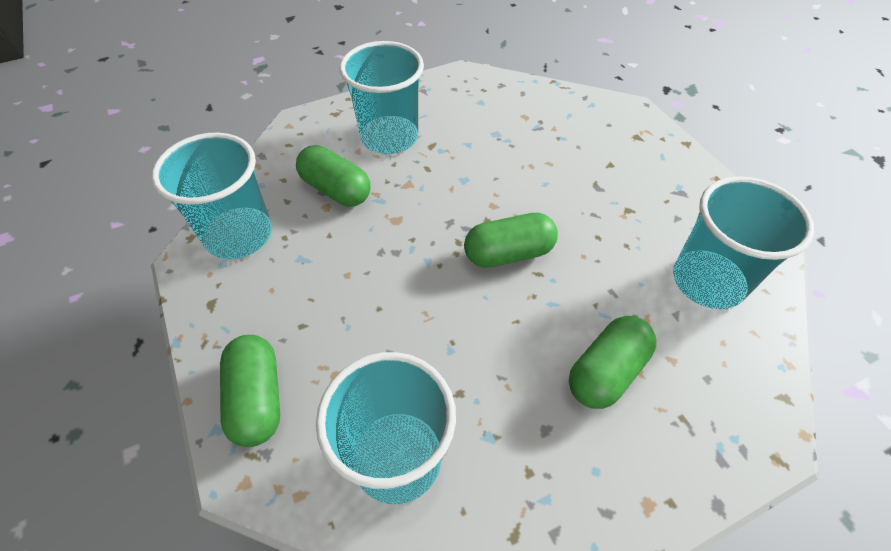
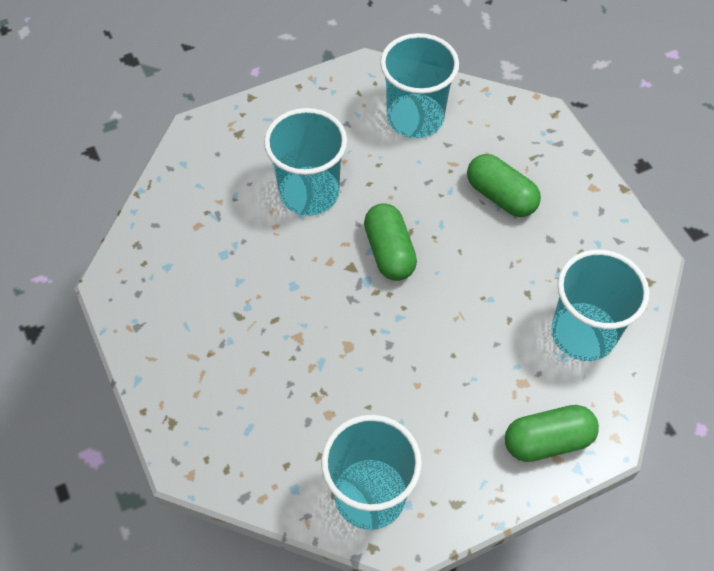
camera: 90 degrees left, 5 degrees up
green capsule [296,145,371,206] -> none
turquoise cup [340,41,424,154] -> turquoise cup moved to [264,108,347,216]

